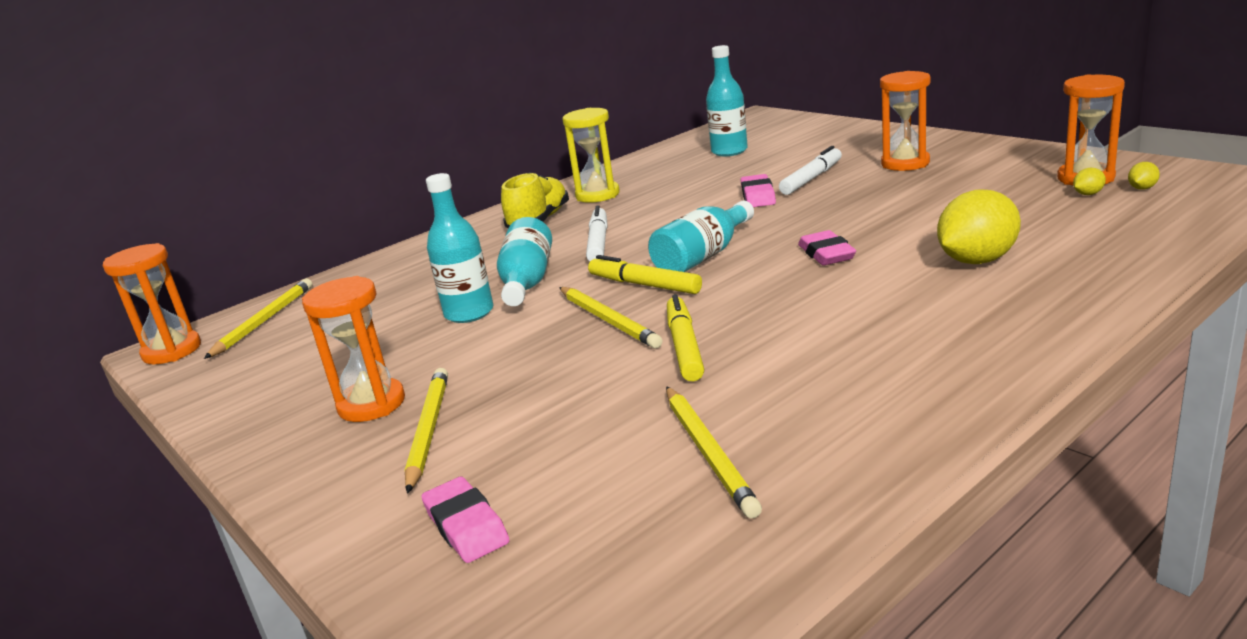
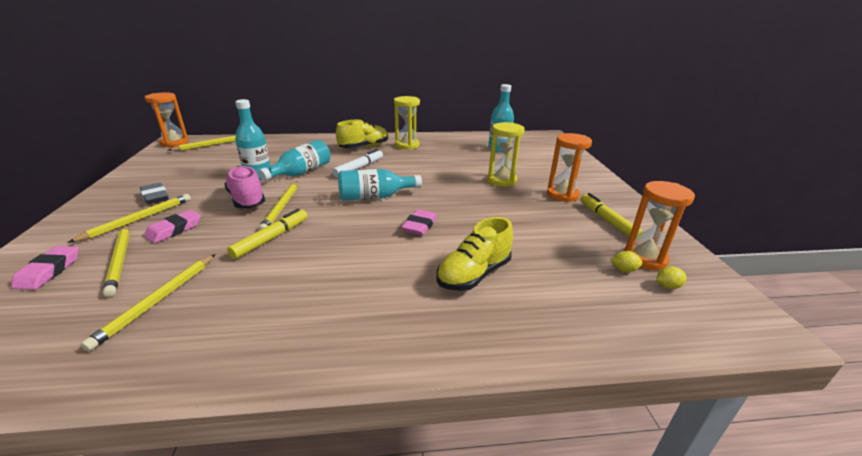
camera: 30 degrees right, 5 degrees up
orange hourglass [302,276,405,422] -> grey eraser [140,183,169,205]
yellow marker [588,255,702,294] -> yellow marker moved to [580,193,643,237]
pink eraser [740,174,776,207] -> pink eraser moved to [144,210,201,243]
white marker [779,146,842,195] -> yellow hourglass [487,122,525,187]
yellow lemon [937,189,1021,264] -> yellow shoe [437,217,513,291]
none -> yellow pencil [103,225,130,297]
none -> pink shoe [224,166,265,208]

